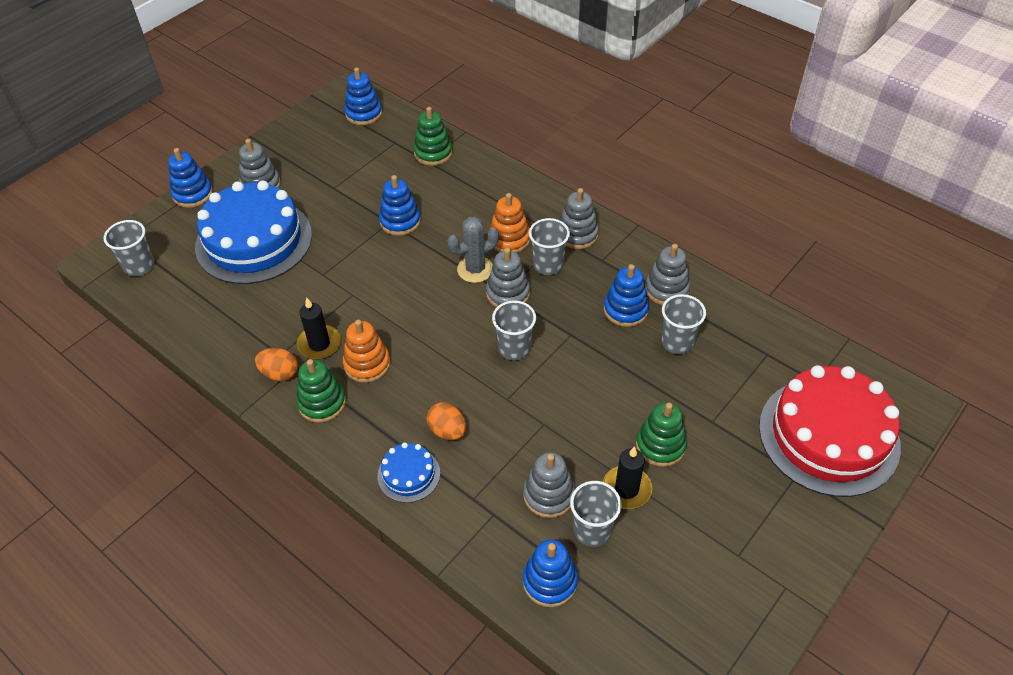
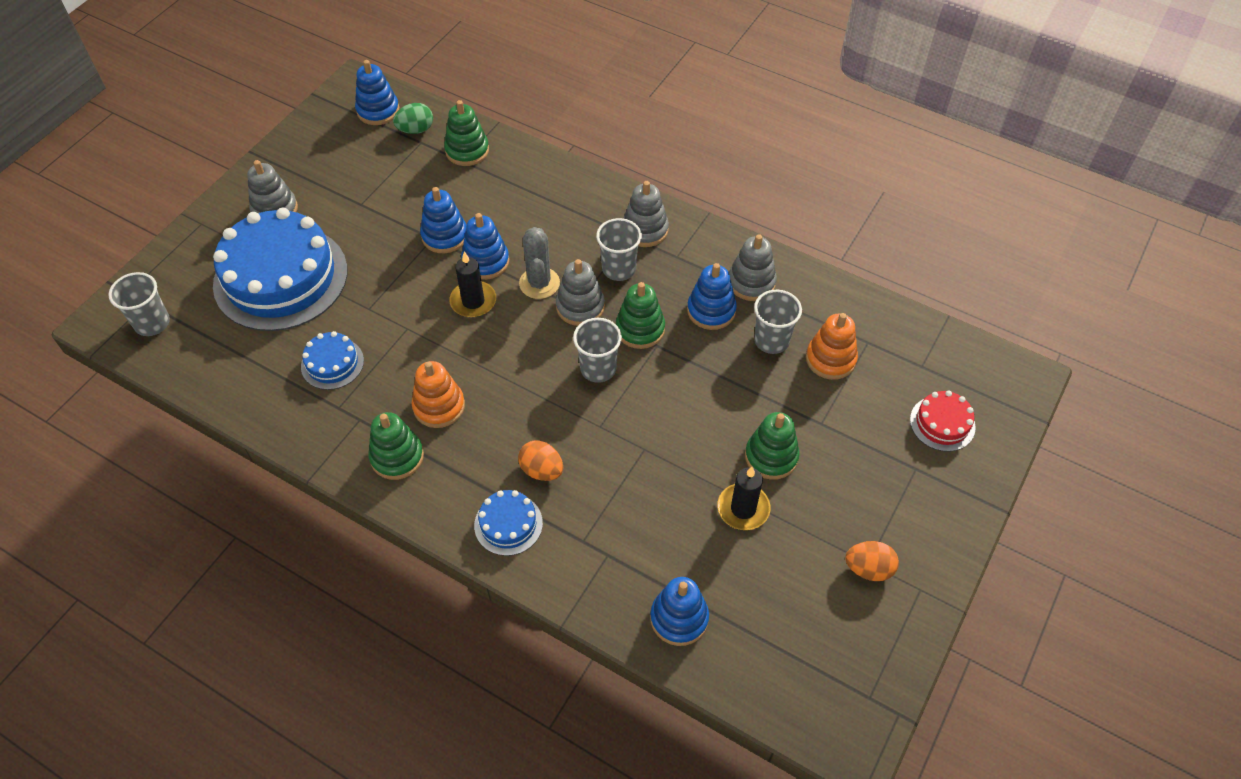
camera: 10 degrees left, 5 degrees up
blue stacking toy [168,148,213,208] -> blue stacking toy moved to [461,213,509,280]
orange egg [255,348,298,381] -> orange egg moved to [845,541,899,581]
black candle [297,297,341,359] -> black candle moved to [449,252,496,318]
grey cactus [447,216,499,283] -> grey cactus turned 60 degrees counterclockwise [519,227,560,299]
orange stacking toy [489,193,530,253] -> orange stacking toy moved to [806,313,858,380]
grey stacking toy [523,452,575,518] -> none
grey cup [570,481,622,547] -> none
red cake [759,365,901,497] -> red cake [910,390,976,452], size x0.45
none -> blue cake [301,331,364,390]
none -> green egg [393,103,433,134]
none -> green stacking toy [616,282,665,349]

